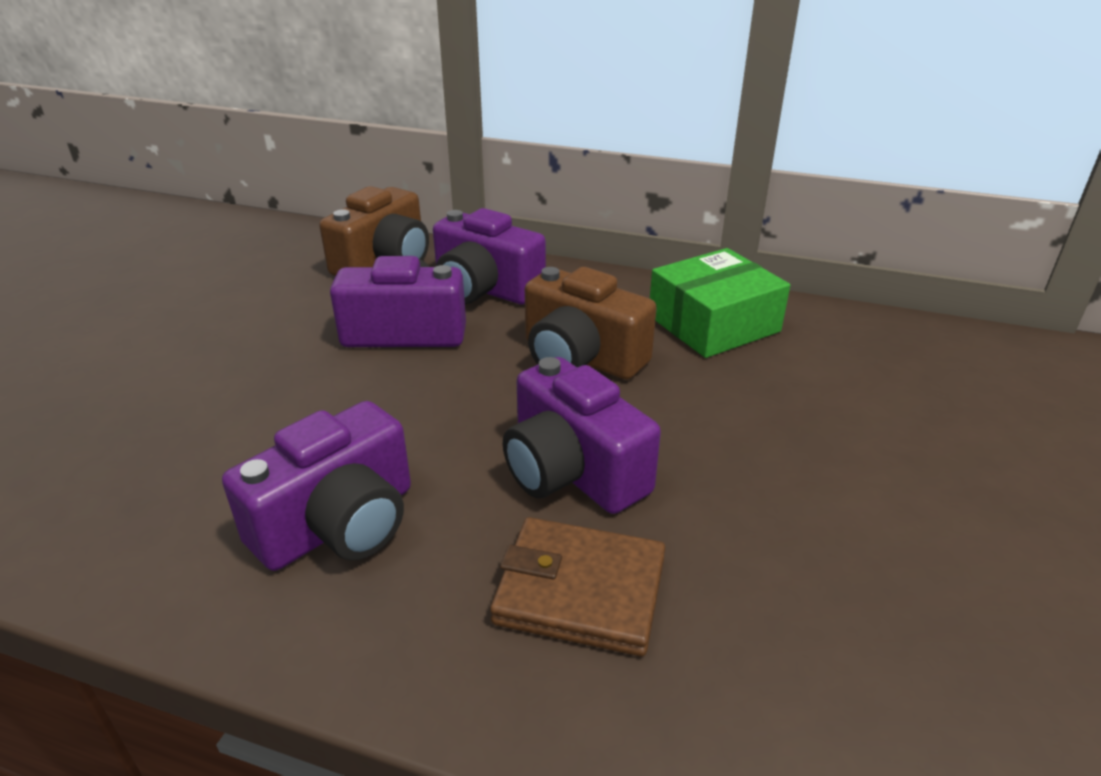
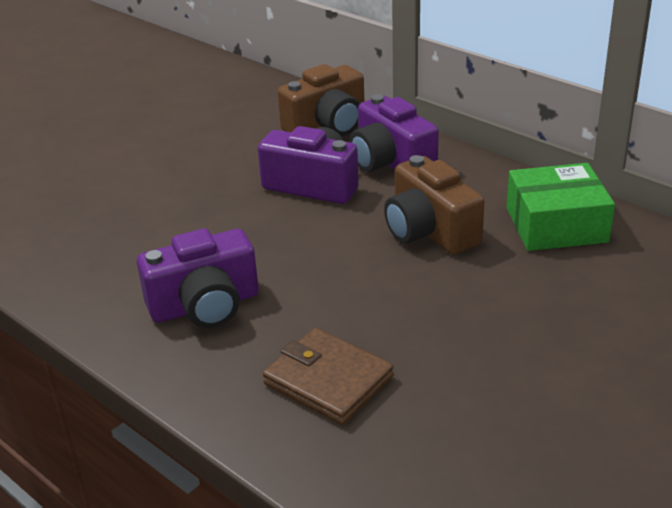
camera: 25 degrees right, 0 degrees up
purple camera [503,357,661,514] -> none

